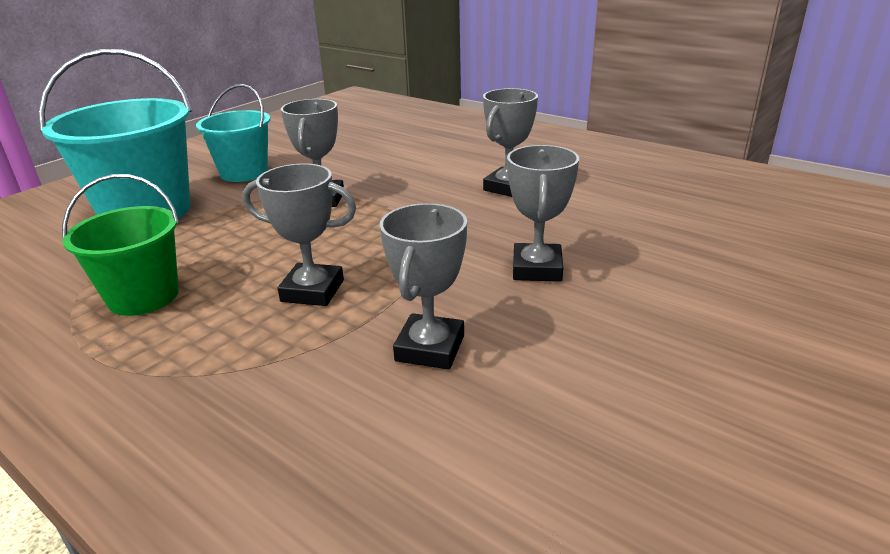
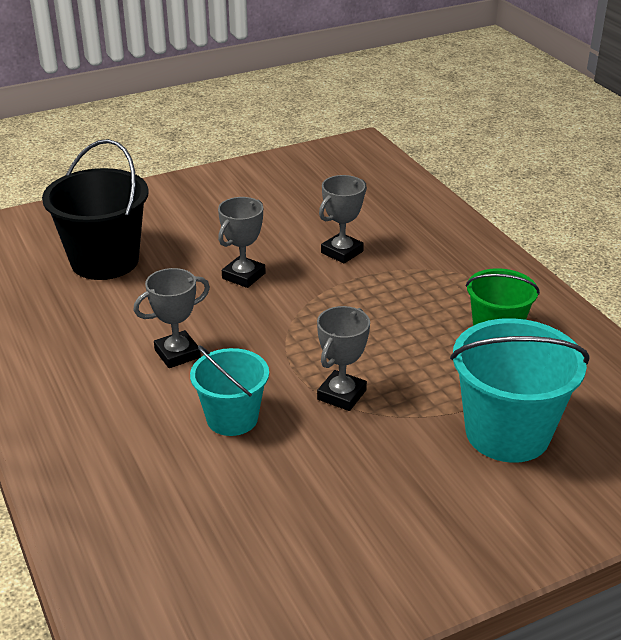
camera: 155 degrees left, 5 degrees up
turquoise bucket [196,84,270,182] -> turquoise bucket moved to [190,345,269,436]
grey trophy [242,164,356,306] -> none
none -> black bucket [42,139,149,280]

